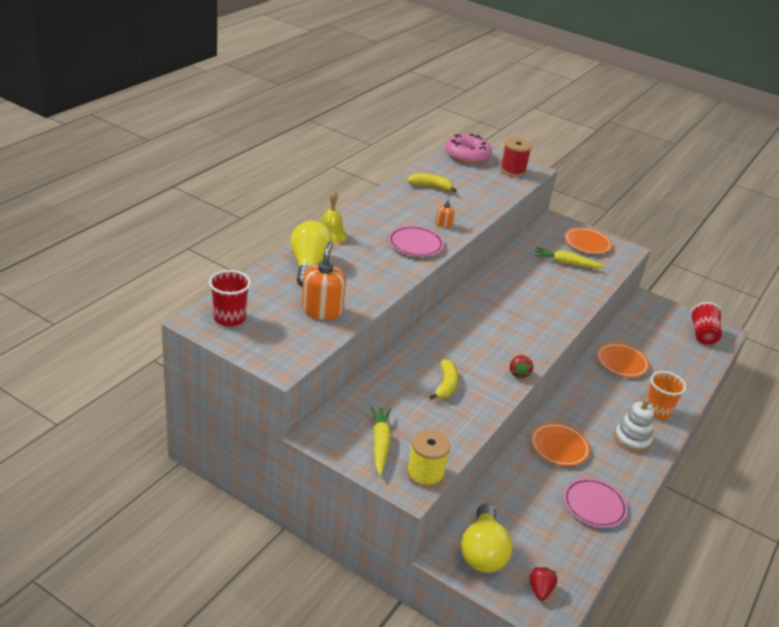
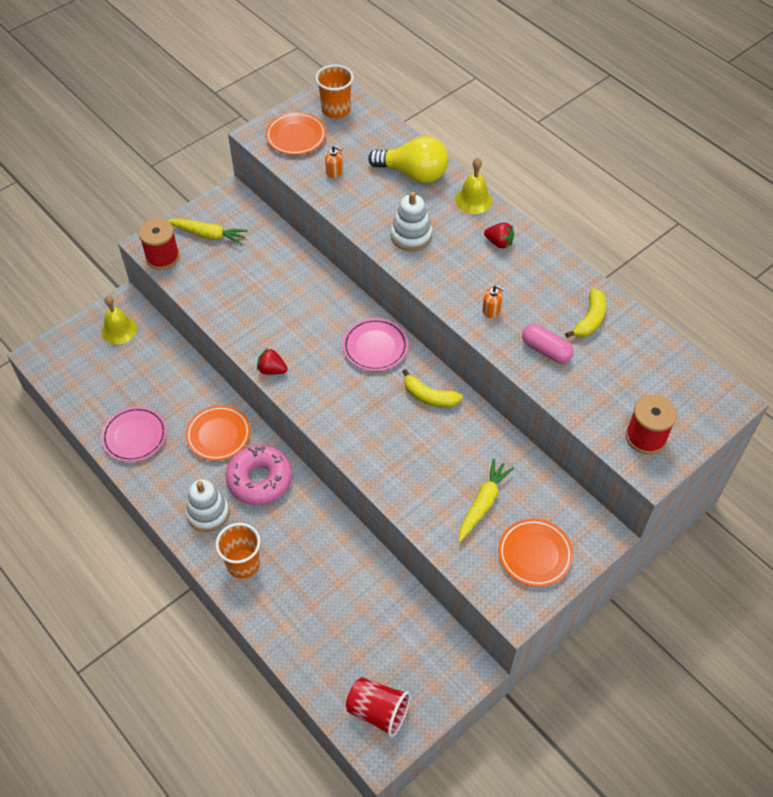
camera: 110 degrees right, 20 degrees up
red cup [209,270,251,326] -> orange cup [316,65,354,118]
orange soap dispenser [301,241,346,320] -> orange soap dispenser [325,145,343,178], size x0.49
pink plate [389,226,444,257] -> pink plate moved to [343,318,408,371]
yellow spool [407,429,451,488] -> red spool [139,218,180,270]
yellow banana [429,359,458,400] -> yellow banana moved to [402,369,463,407]
pink donut [445,134,492,164] -> pink donut moved to [226,445,292,505]
yellow light bulb [461,504,512,573] -> yellow bell [101,296,137,344]
red strawberry [529,567,557,601] -> red strawberry moved to [484,222,514,248]
orange plate [597,343,650,377] -> orange plate moved to [265,112,326,155]
none -> white stacking toy [391,192,432,251]
none -> pink capsule [522,324,574,363]

